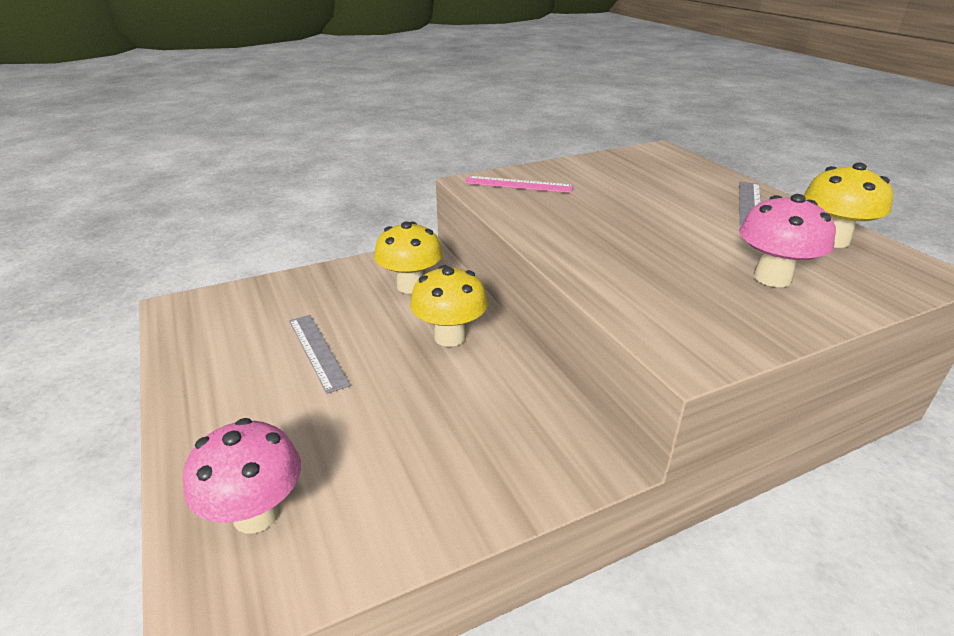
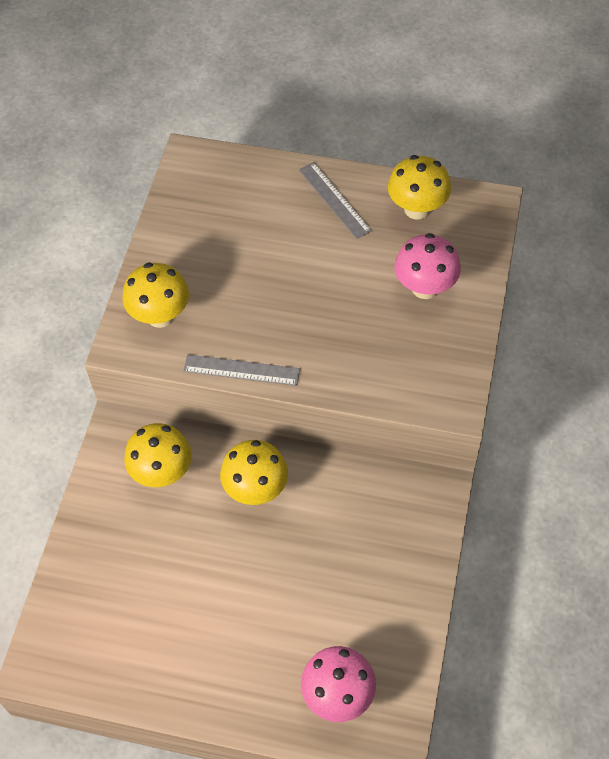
camera: 50 degrees left, 25 degrees up
grey ruler [289,315,351,394] -> grey ruler moved to [183,355,300,386]
pink ruler [464,176,573,193] -> yellow mushroom [123,263,189,328]

